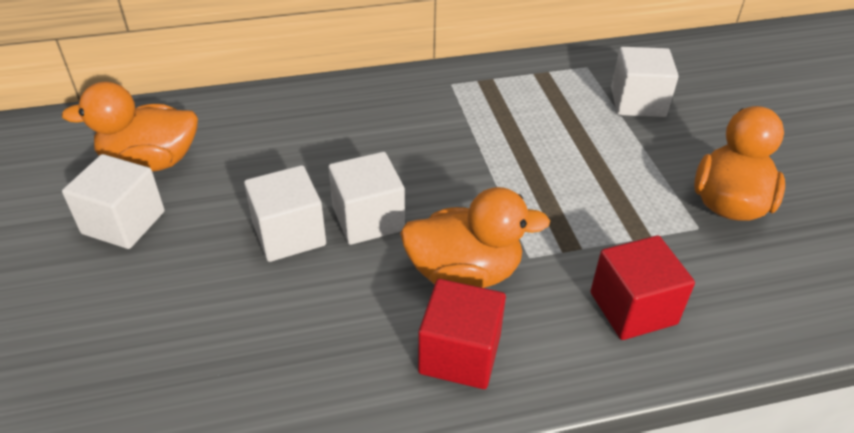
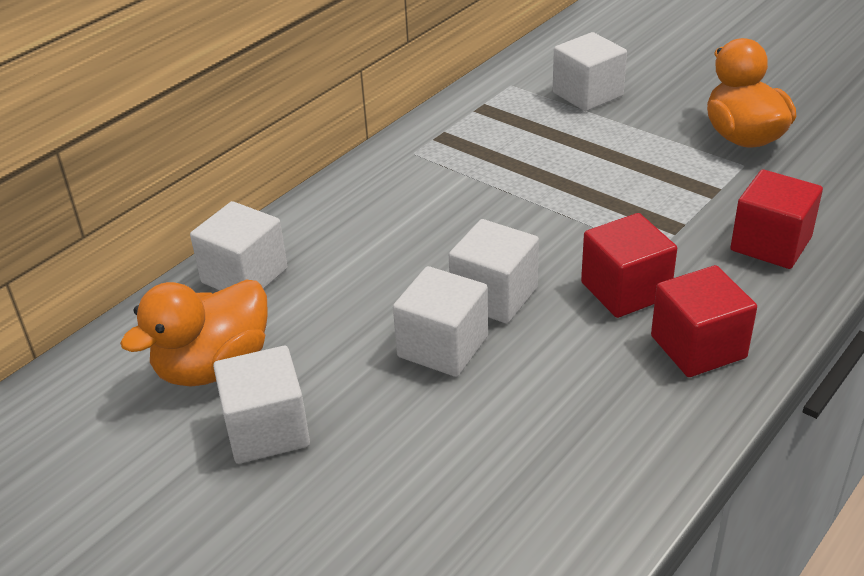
camera: 35 degrees left, 5 degrees down
orange duck [400,187,550,288] -> red cube [581,213,677,318]
none -> white cube [190,201,288,290]

